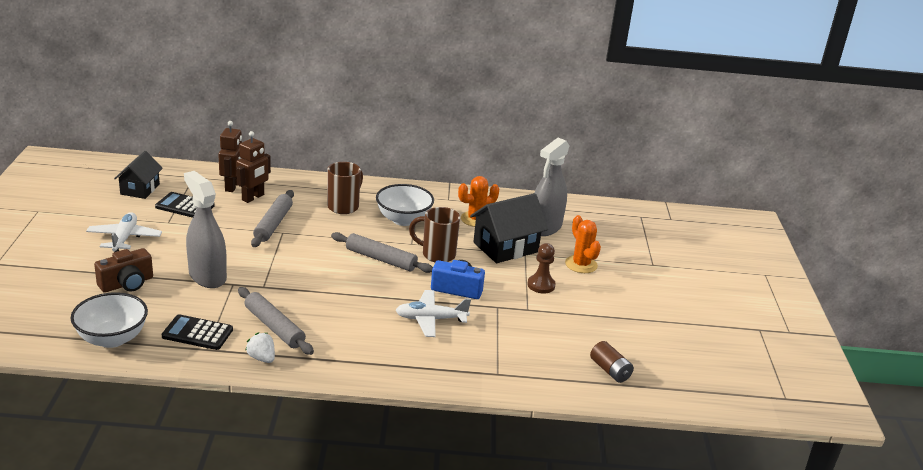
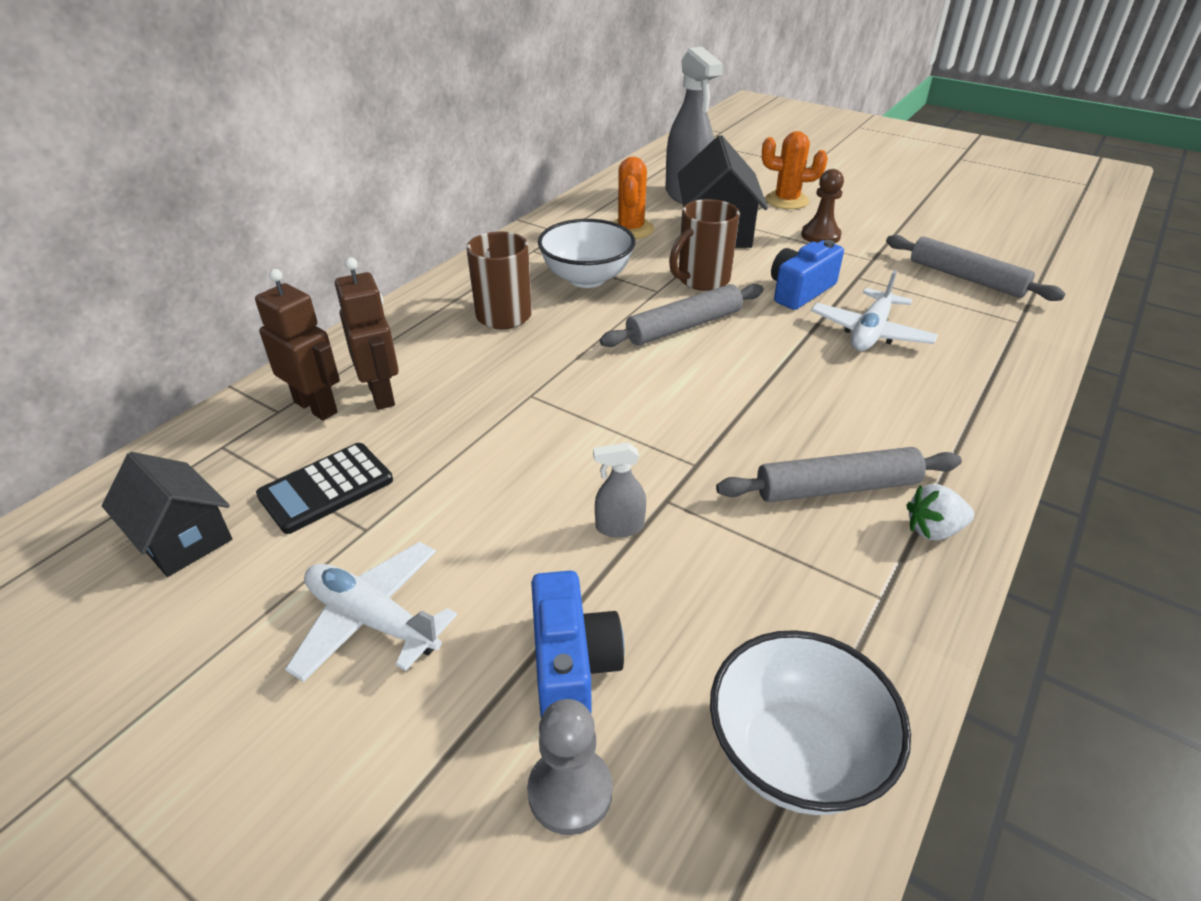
camera: 55 degrees left, 10 degrees up
brown camera [94,248,153,293] -> blue camera [531,571,625,718]
black calculator [162,314,233,350] -> none
grey spray bottle [184,171,227,288] -> grey spray bottle [593,442,646,538], size x0.45
grey rolling pin [251,190,294,247] -> grey rolling pin moved to [886,235,1065,301]
brown battery [590,341,634,383] -> none
none -> grey pawn [527,699,613,835]

